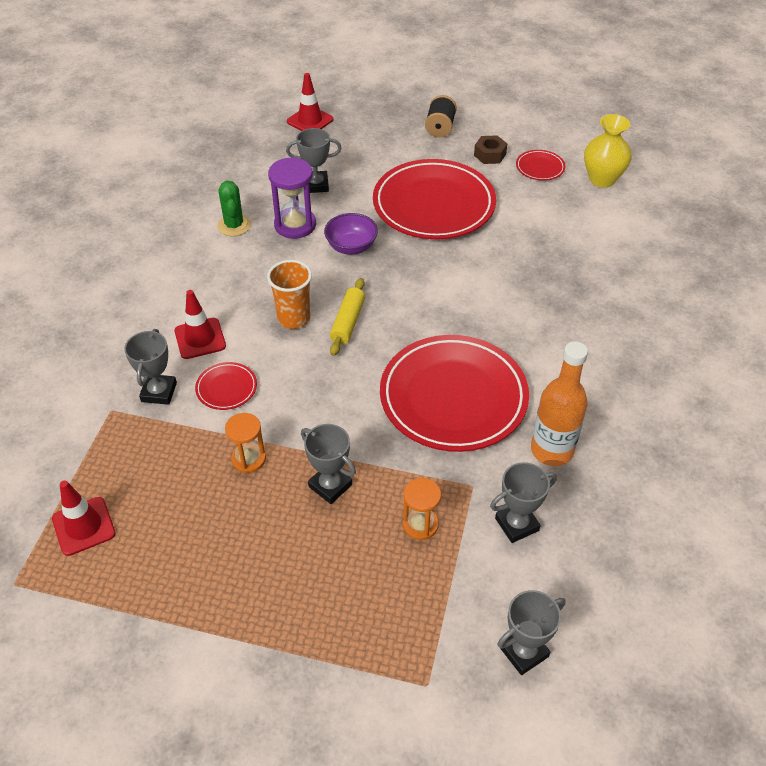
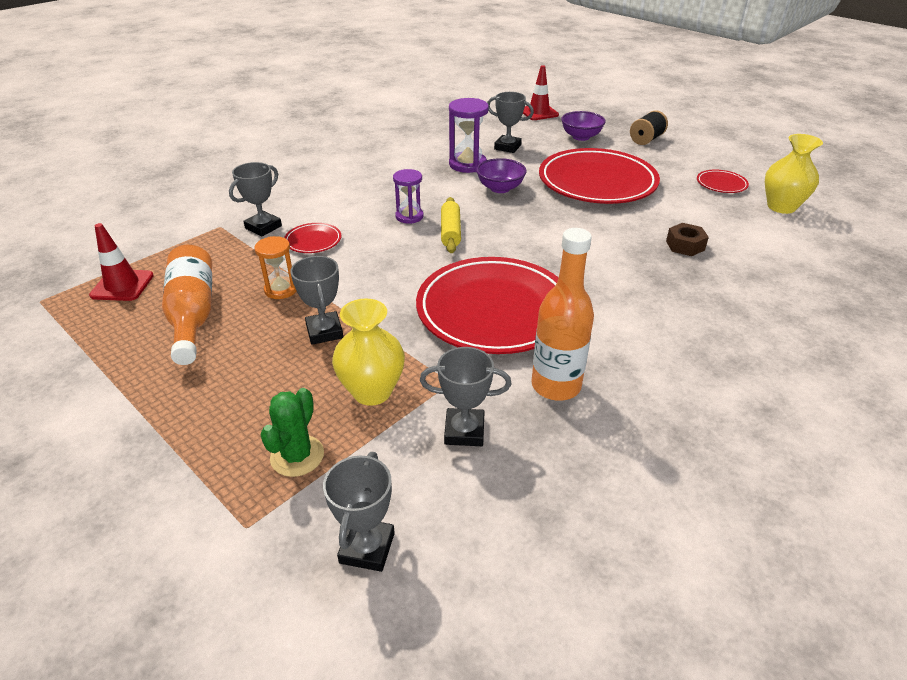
camera: 30 degrees right, 10 degrees down
red traffic cone [174,290,226,359] -> none
green cactus [217,180,251,236] -> green cactus moved to [261,388,324,477]
orange cup [267,260,312,329] -> purple hourglass [393,169,424,224]
yellow rolling pin [330,278,365,356] -> yellow rolling pin turned 45 degrees counterclockwise [441,197,461,253]
orange hourglass [403,478,441,540] -> yellow vase [332,299,405,406]
brown nut [474,135,507,164] -> brown nut moved to [666,223,709,256]
grey trophy [498,590,566,675] -> grey trophy turned 75 degrees counterclockwise [323,452,395,572]
none -> orange bottle [162,245,212,365]
none -> purple bowl [561,111,606,141]

